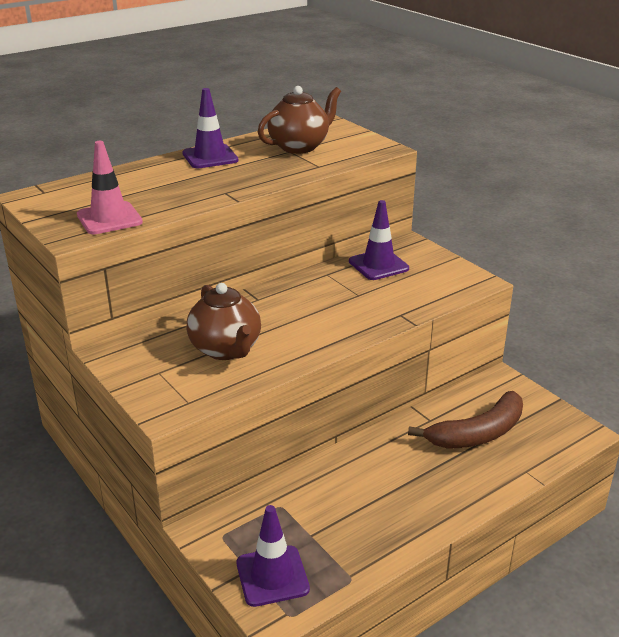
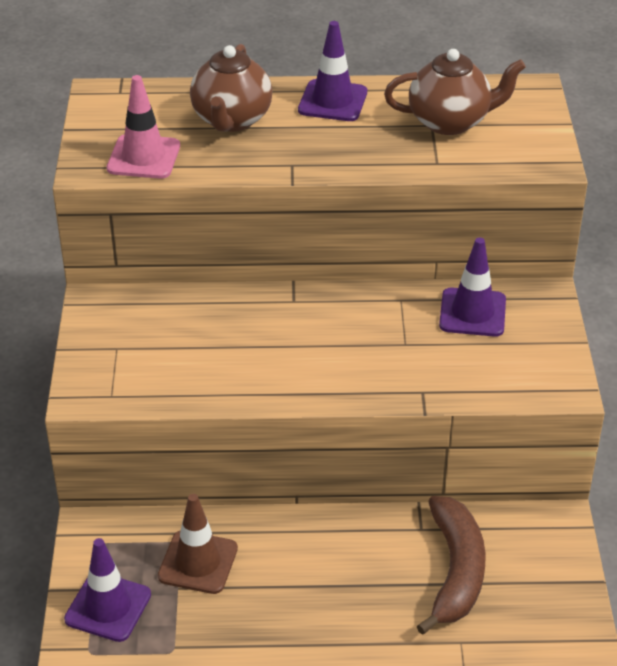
camera: 35 degrees right, 10 degrees up
brown teapot [187,283,261,360] -> brown teapot moved to [190,44,272,132]
brown banana [408,391,523,449] -> brown banana turned 90 degrees counterclockwise [417,496,486,635]
none -> brown traffic cone [158,494,238,594]

